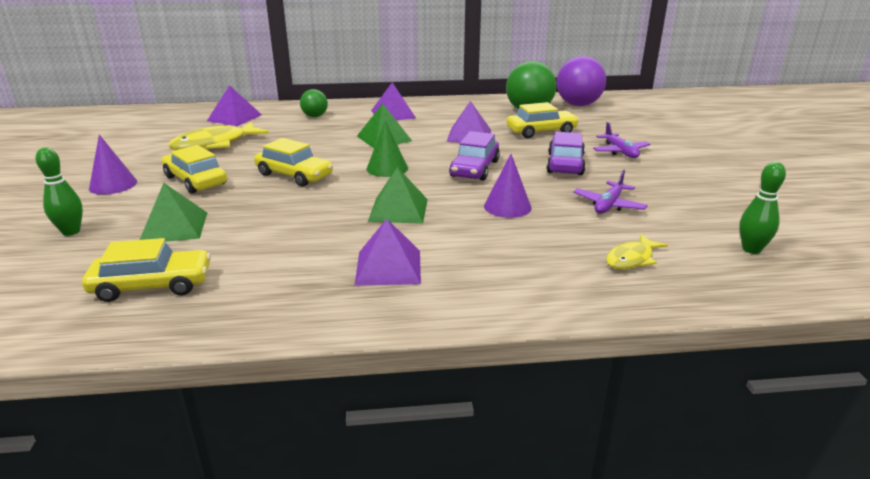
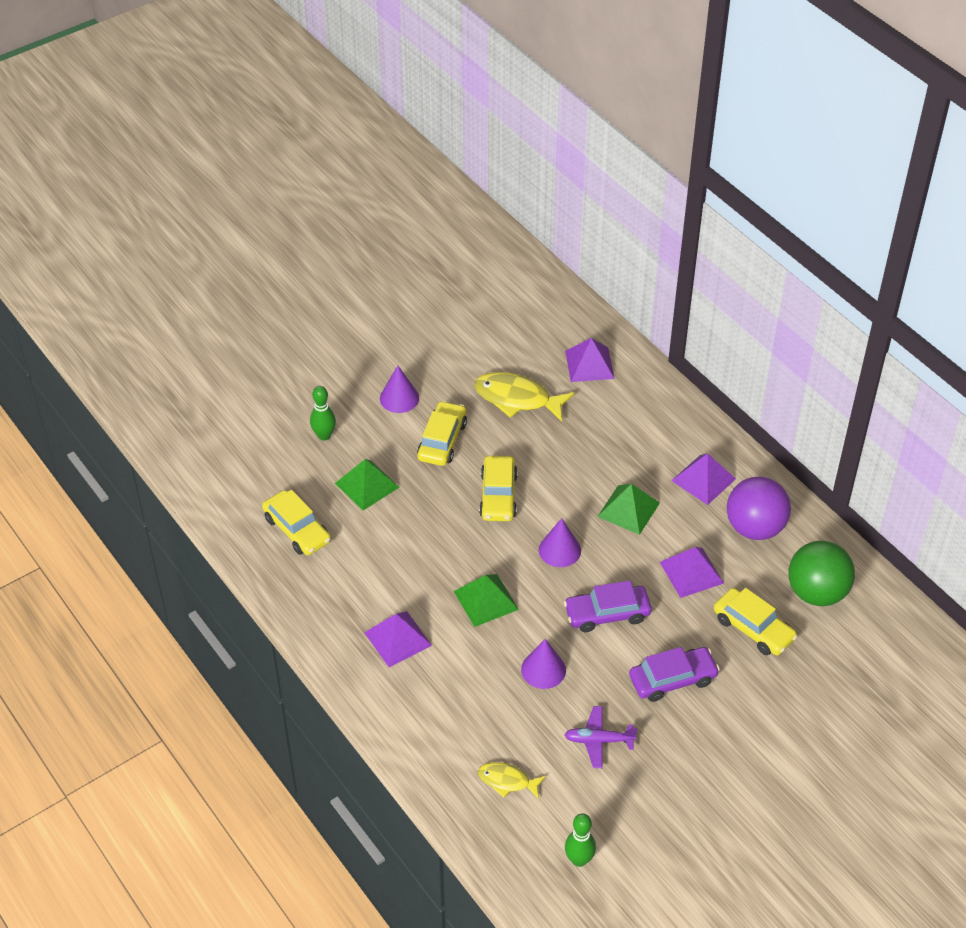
camera: 60 degrees right, 20 degrees up
green ball [300,89,328,117] -> none
green cone [366,120,408,177] -> purple cone [539,518,581,567]
purple ball [556,56,606,106] -> purple ball moved to [727,477,791,540]
purple plane [593,122,651,158] -> none

